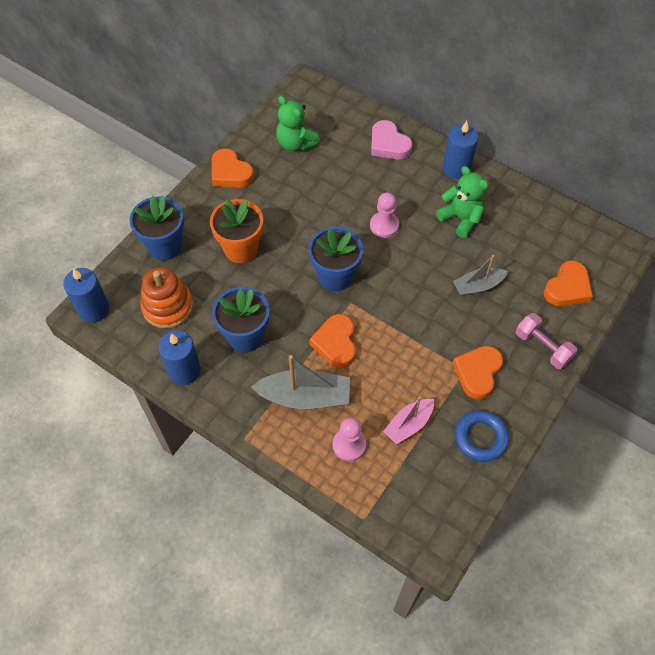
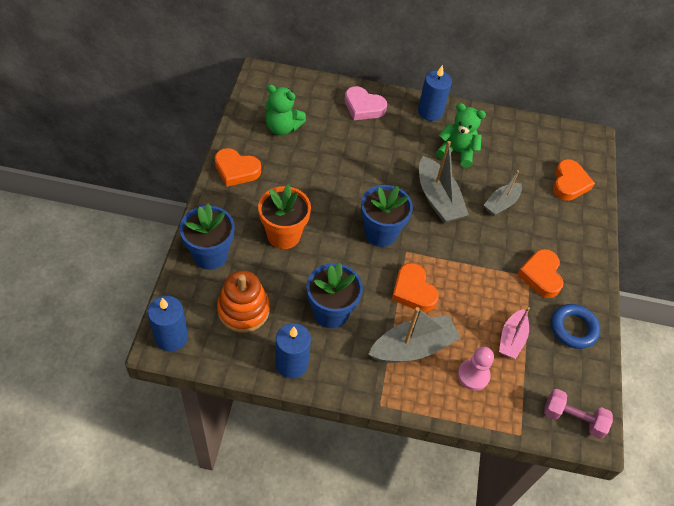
camera: 30 degrees left, 5 degrees down
pink pawn [370,193,399,238] -> none
pink dumbbell [516,313,577,369] -> pink dumbbell moved to [544,389,613,439]
none -> grey boat [419,141,469,223]

